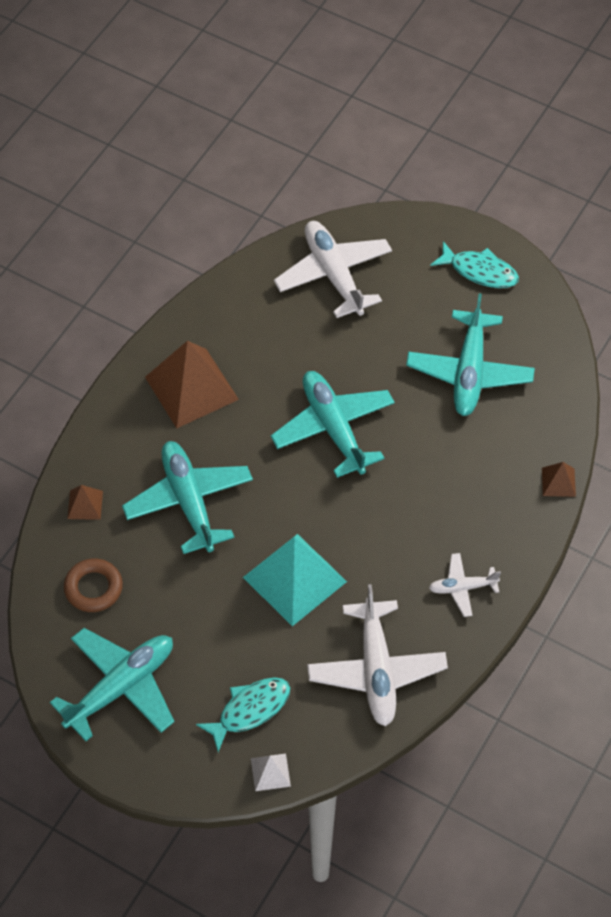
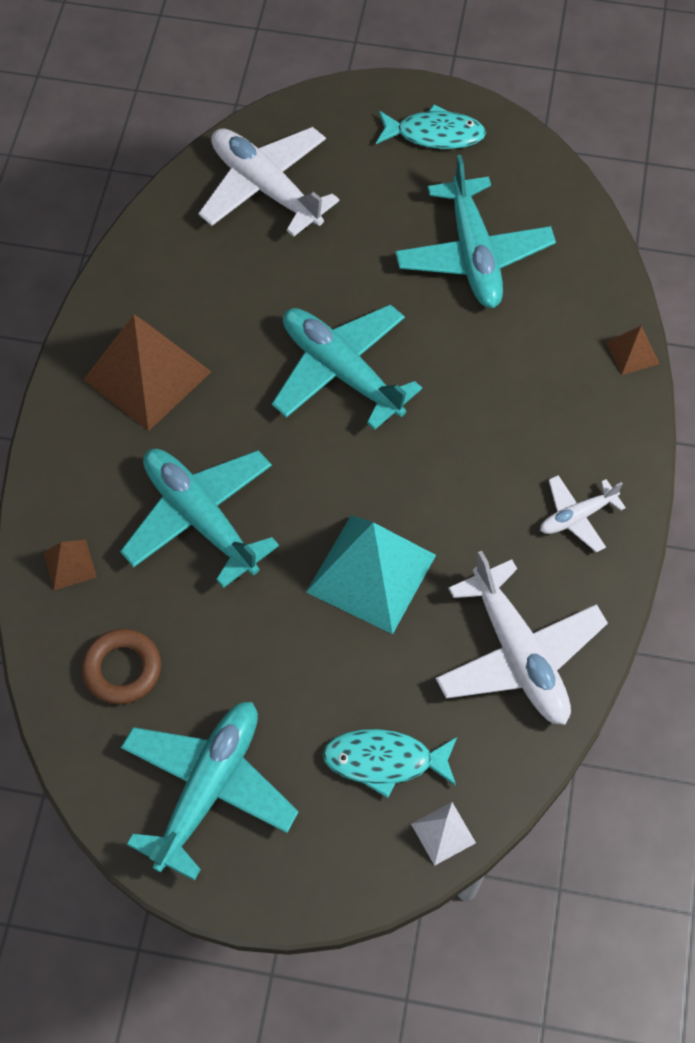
camera: 20 degrees left, 5 degrees up
turquoise fish [196,677,290,752] -> turquoise fish turned 120 degrees counterclockwise [323,729,457,798]

